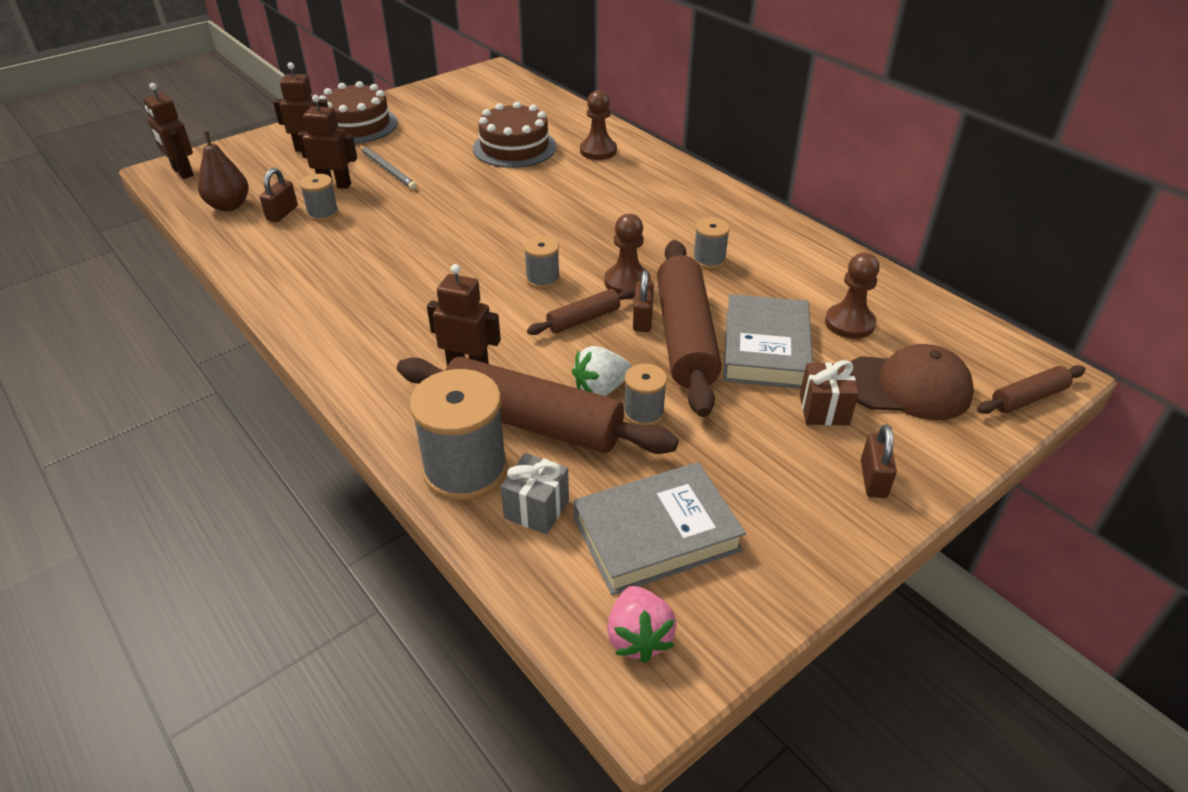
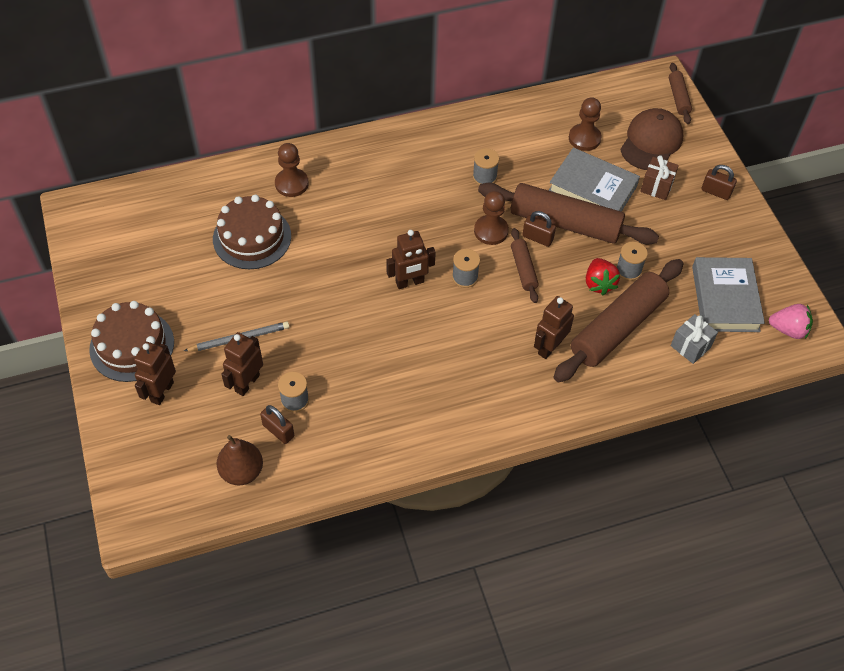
camera: 70 degrees left, 15 degrees up
brown robot [143,83,194,179] -> brown robot moved to [386,230,436,289]
grey spool [409,369,508,501] -> none
white strawberry [572,346,631,396] -> red strawberry [586,258,620,295]

